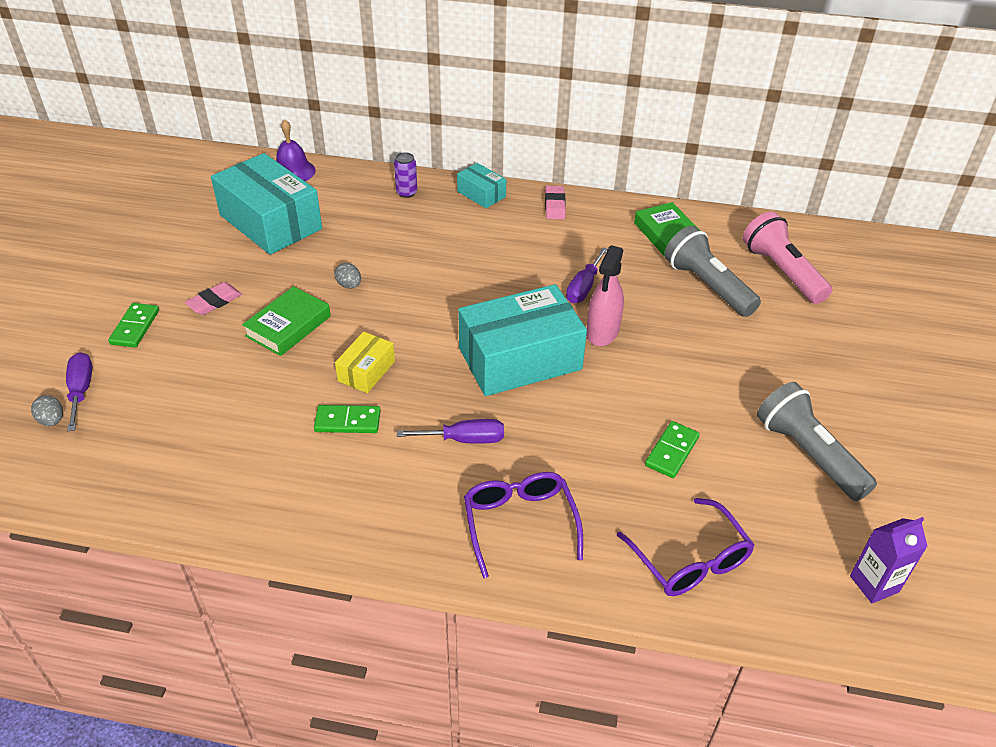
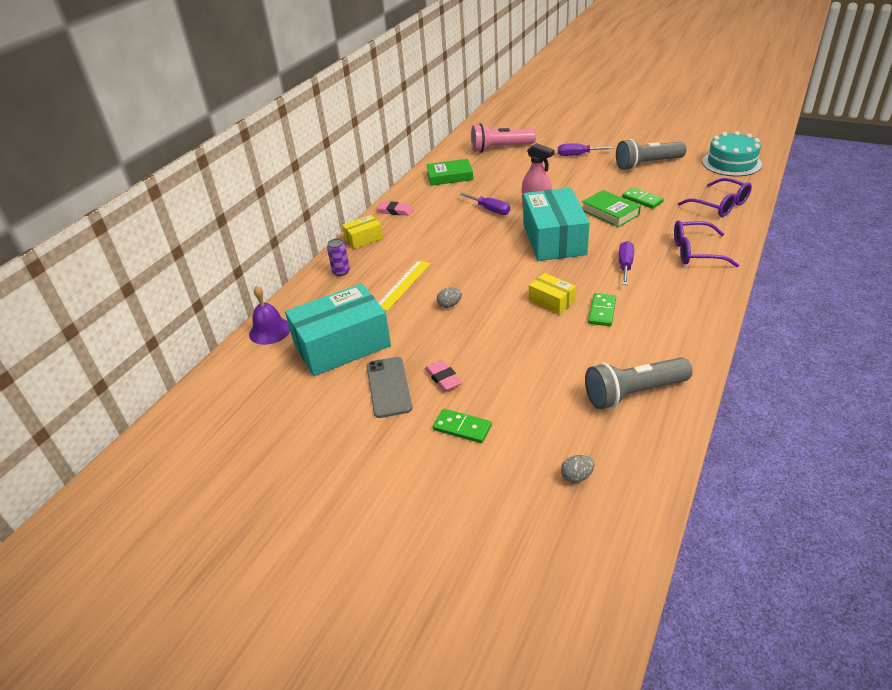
camera: 70 degrees left, 5 degrees down
purple screwdriver [66,352,92,431] -> purple screwdriver moved to [558,143,614,156]
green book [242,286,331,356] -> green book moved to [582,190,641,227]
turquoise box [457,163,507,208] -> yellow box [342,215,383,249]
purple glasses [617,498,755,596] -> purple glasses turned 60 degrees clockwise [678,178,752,217]
grey flashlight [664,226,761,317] -> grey flashlight moved to [585,357,693,409]
purple carton [850,517,928,603] -> turquoise cake [702,131,762,176]
none -> grey phone [367,357,413,418]
none -> yellow ruler [378,260,431,311]

